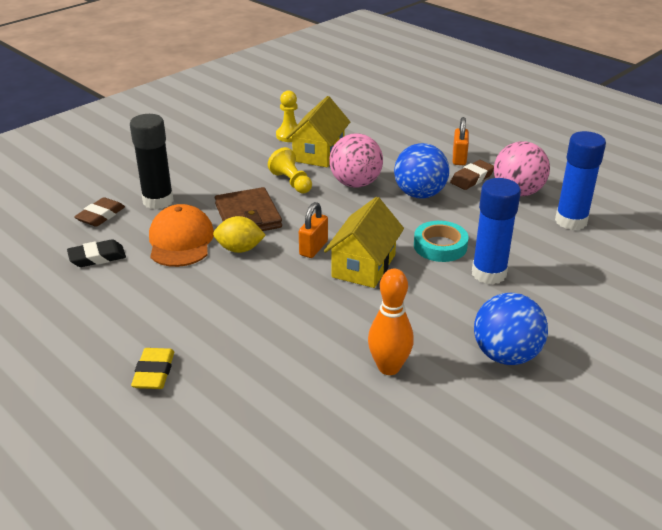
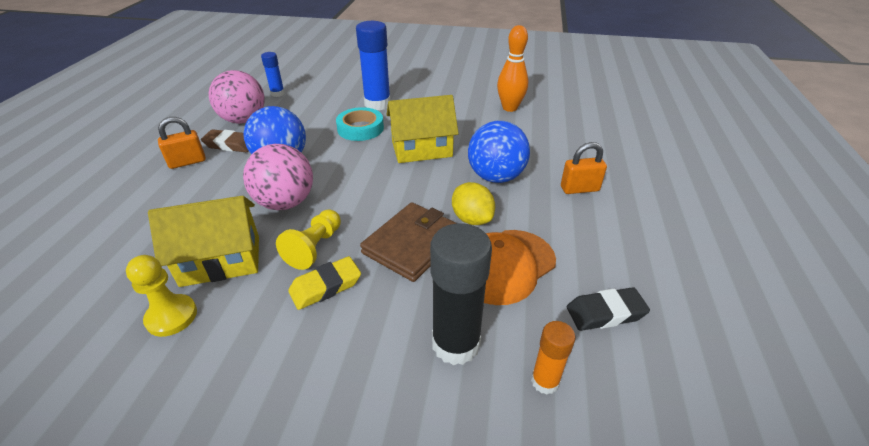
camera: 125 degrees left, 5 degrees up
black eraser [67,240,126,267] -> black eraser turned 45 degrees counterclockwise [567,287,650,331]
brown eraser [74,197,125,227] -> orange glue stick [531,321,575,395]
yellow eraser [131,348,174,389] -> yellow eraser moved to [288,256,361,310]
orange padlock [299,202,328,258] -> orange padlock moved to [561,142,607,194]
blue ball [474,293,548,365] -> blue ball moved to [468,121,530,183]
blue glue stick [555,131,606,230] -> blue glue stick [261,52,285,97], size x0.54

